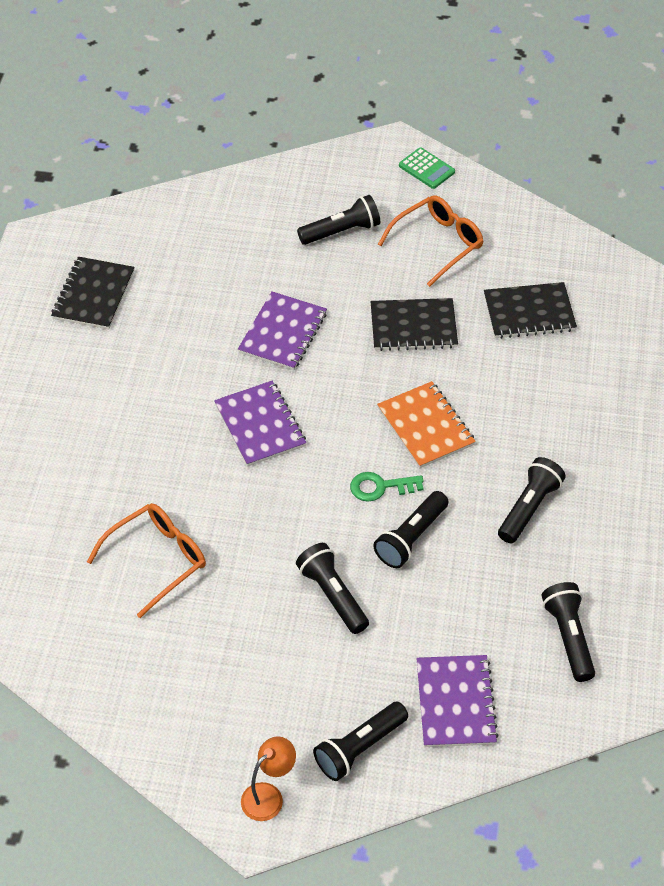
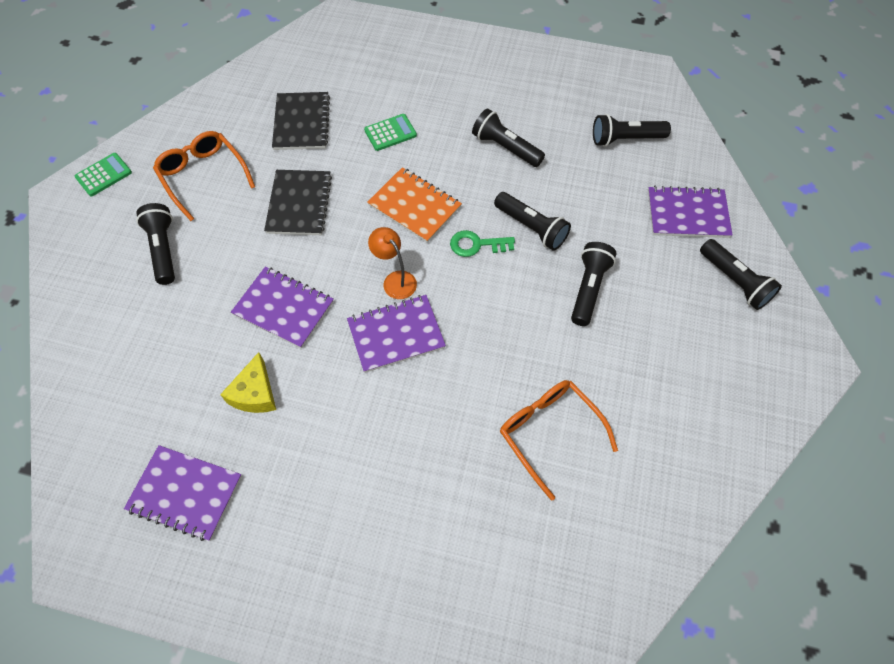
camera: 85 degrees left, 10 degrees up
black notebook [51,257,135,329] -> purple notebook [124,445,242,541]
orange lamp [241,736,296,821] -> orange lamp moved to [368,227,417,299]
black flashlight [296,543,369,634] -> black flashlight turned 135 degrees clockwise [571,242,616,326]
green key [350,472,424,502] -> green key turned 90 degrees clockwise [450,230,515,257]
orange notebook [377,381,476,468] -> orange notebook turned 60 degrees clockwise [367,167,462,243]
none -> yellow cheese [220,352,276,413]
none -> green calculator [364,114,417,151]

